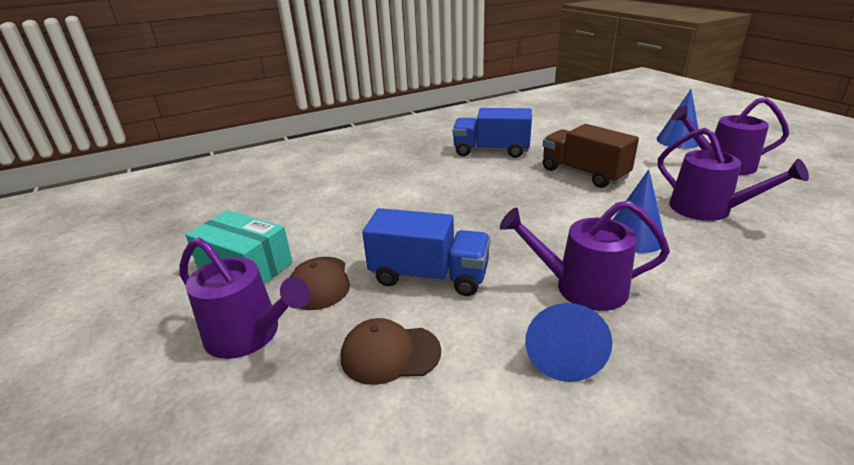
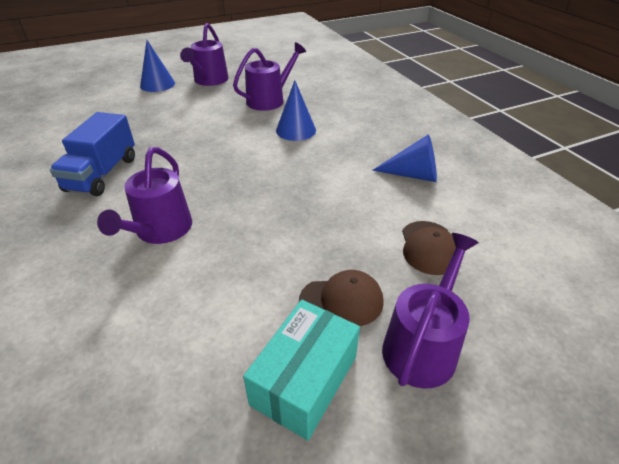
camera: 90 degrees left, 10 degrees up
blue truck [362,208,490,296] -> none
purple watering can [500,200,670,311] -> purple watering can moved to [97,147,192,244]
brown truck [543,124,639,188] -> none

